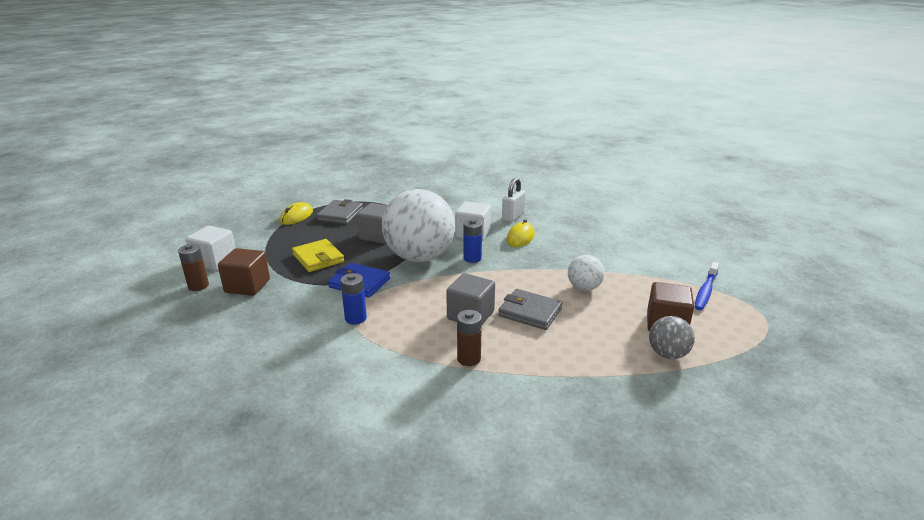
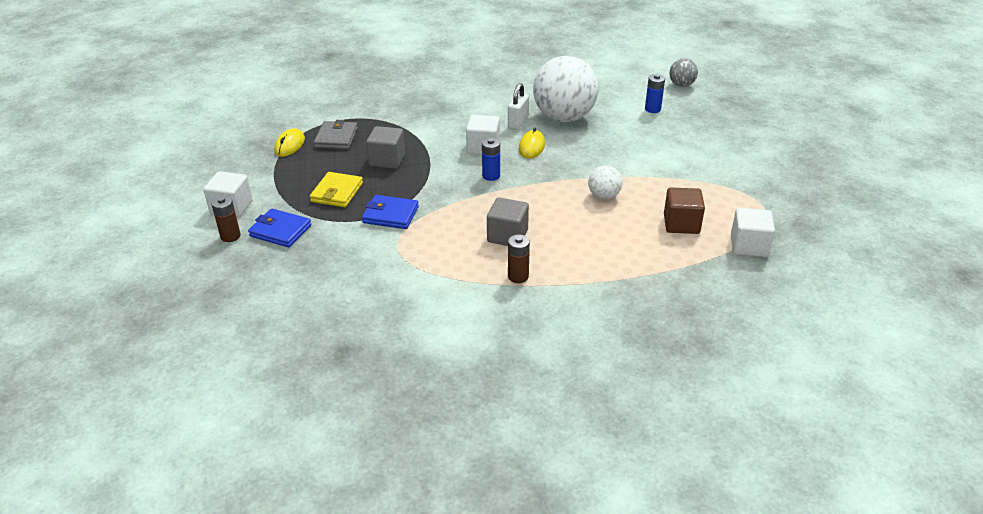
camera: 10 degrees left, 10 degrees up
brown cube [218,248,270,296] -> blue wallet [248,209,311,247]
yellow wallet [292,239,344,272] -> yellow wallet turned 60 degrees clockwise [310,172,363,207]
blue battery [340,273,367,324] -> blue battery moved to [645,74,665,113]
white ball [382,189,455,262] -> white ball moved to [533,56,598,122]
grey wallet [498,289,563,330] -> none
grey ball [649,316,695,359] -> grey ball moved to [669,58,698,87]
blue toothbrush [695,262,719,310] -> none
none -> white cube [731,208,775,257]

